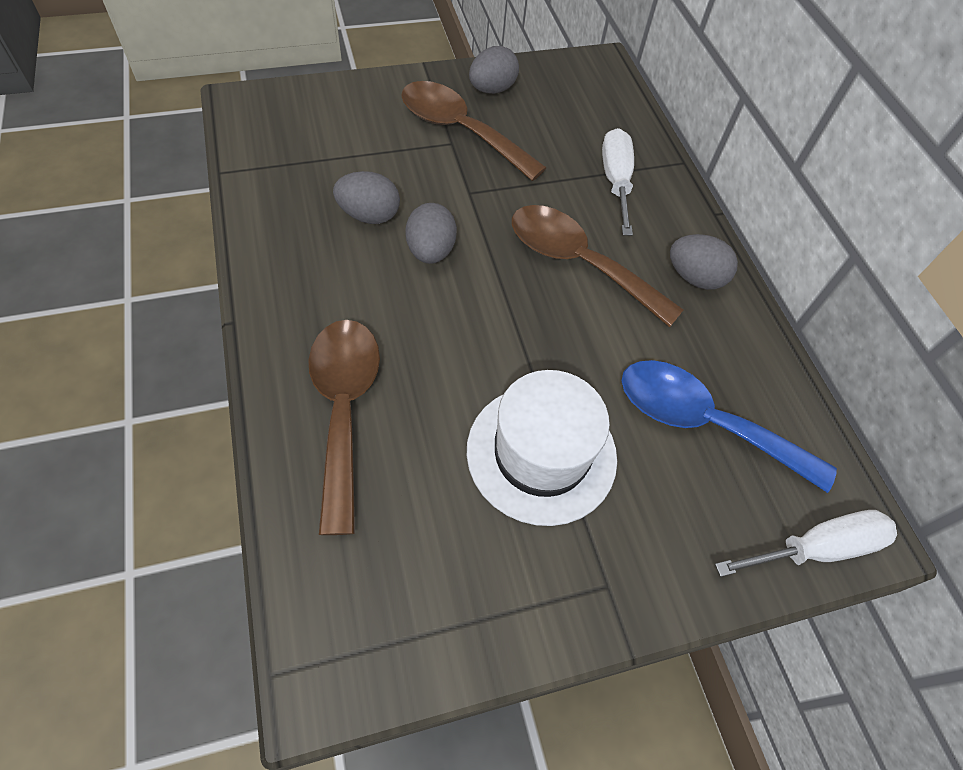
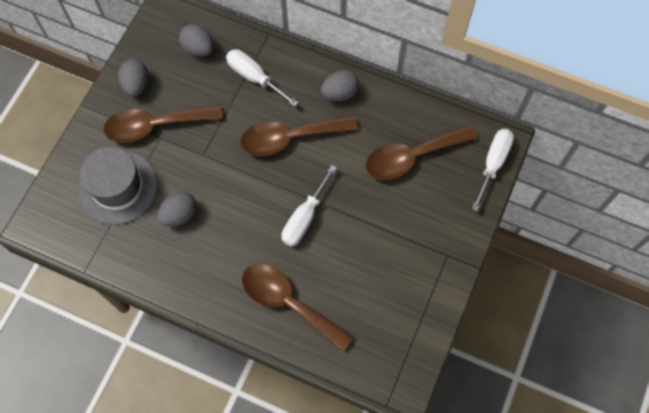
camera: 45 degrees left, 10 degrees up
grey egg [405,203,457,264] -> grey egg moved to [179,24,214,57]
white hat [467,370,617,526] -> none
blue spoon [622,360,837,493] -> brown spoon [365,125,478,180]
none -> grey hat [78,147,157,225]
none -> white screwdriver [281,165,337,247]

